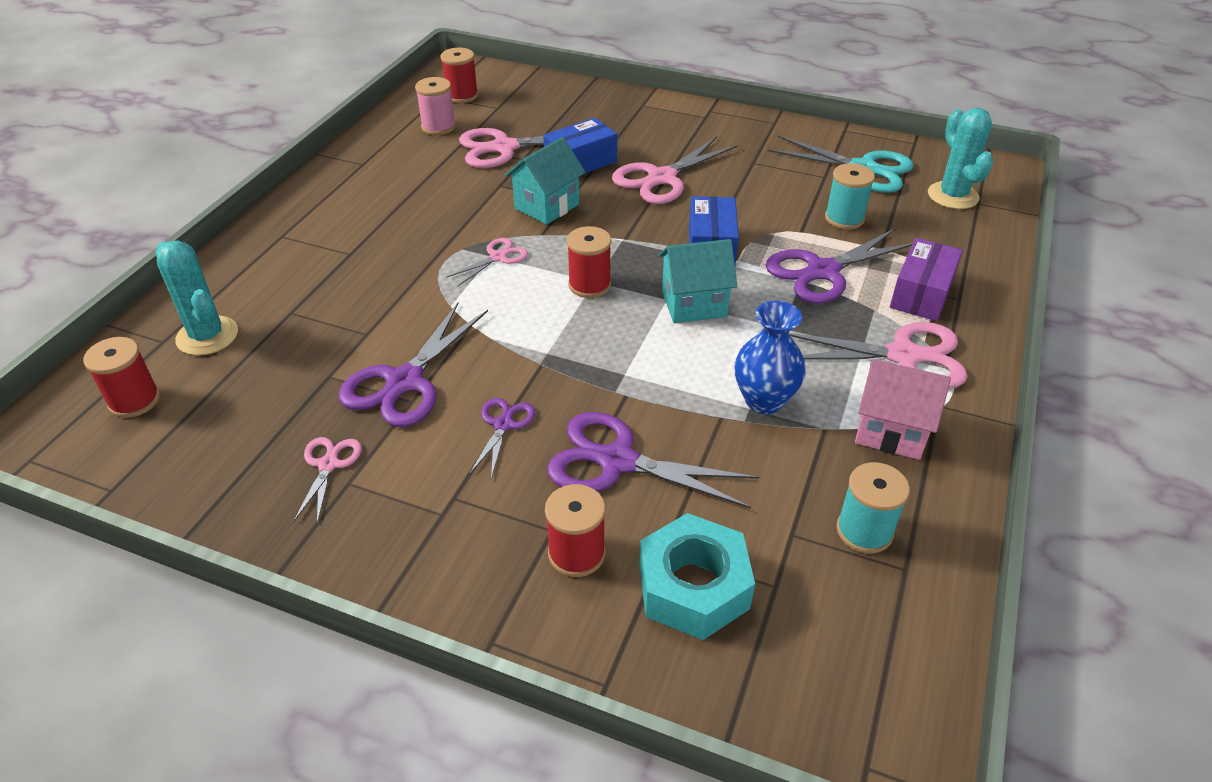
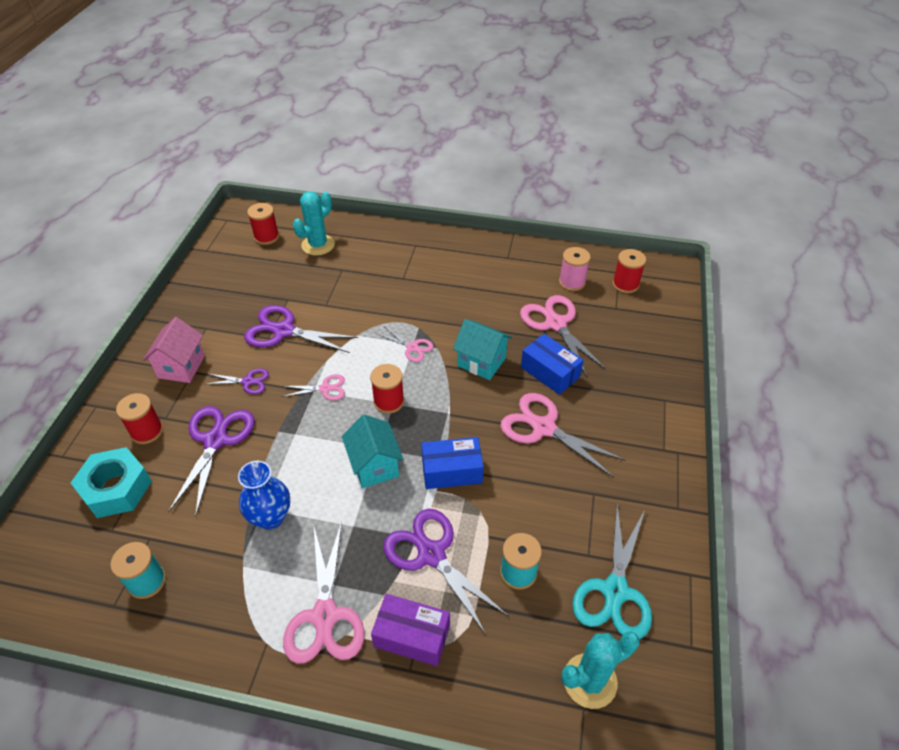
camera: 80 degrees right, 5 degrees up
pink scissors [293,437,362,523] -> pink scissors moved to [282,374,345,401]
pink house [855,359,951,460] -> pink house moved to [143,317,205,383]

